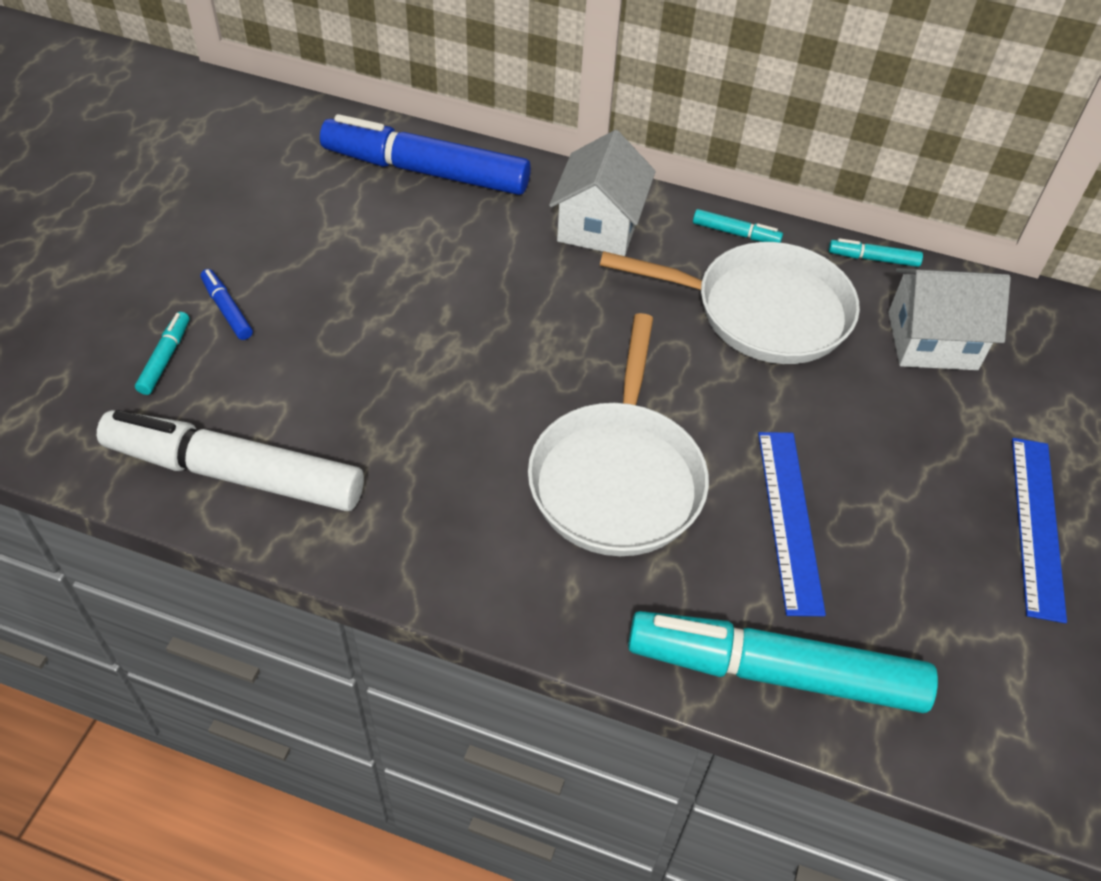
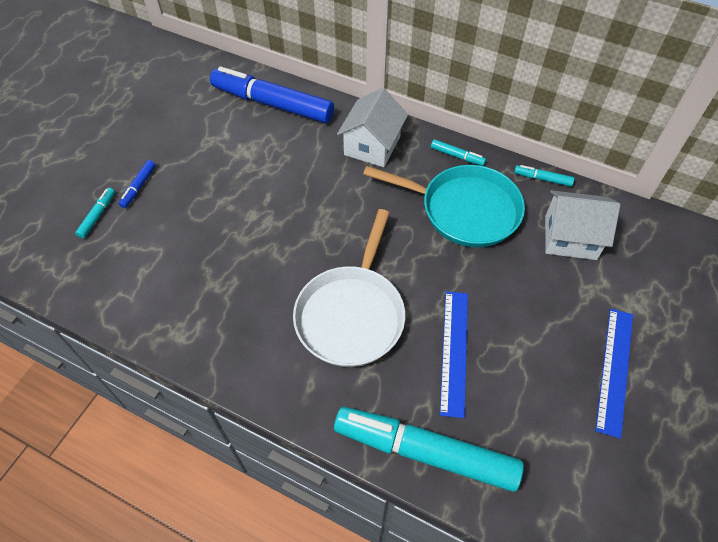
camera: 10 degrees right, 5 degrees up
white marker [97,410,364,511] -> none
blue marker [200,269,253,340] -> blue marker turned 135 degrees counterclockwise [118,160,156,208]
white pan [600,242,860,364] -> turquoise pan [363,165,525,248]

